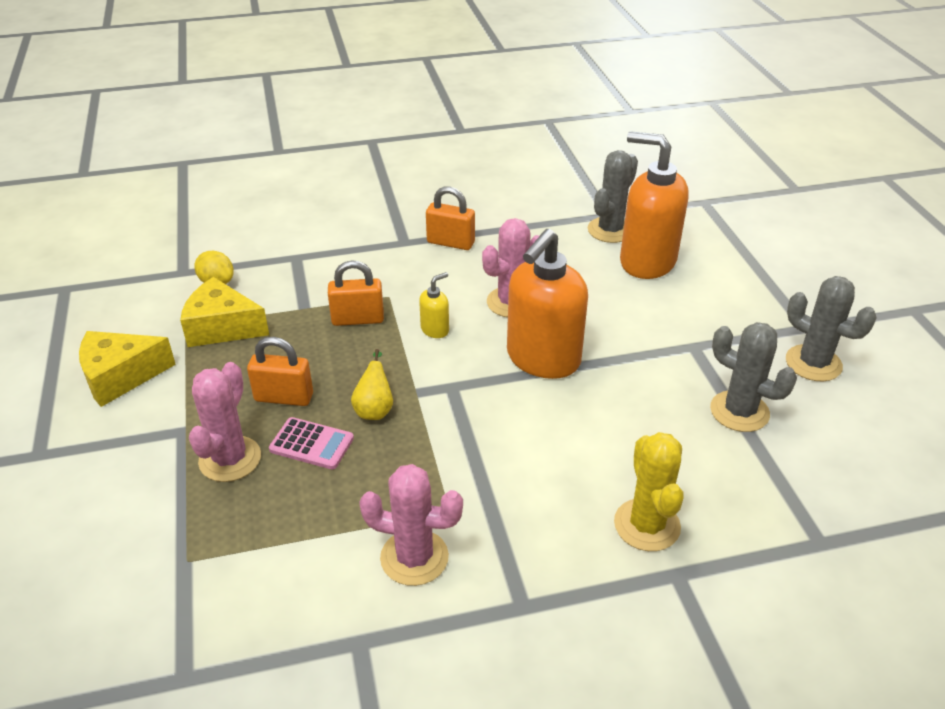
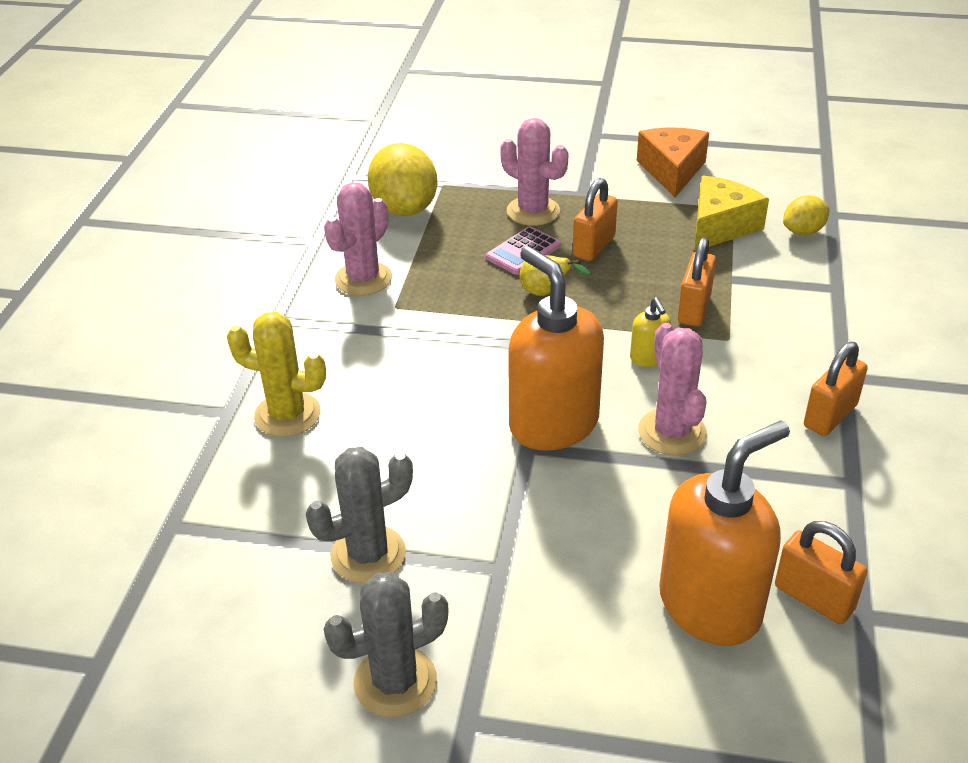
camera: 115 degrees right, 0 degrees up
yellow cheese [79,331,176,407] -> orange cheese [637,128,709,197]
grey cactus [588,150,638,243] -> orange padlock [775,521,867,624]
none -> yellow lemon [367,143,437,216]

